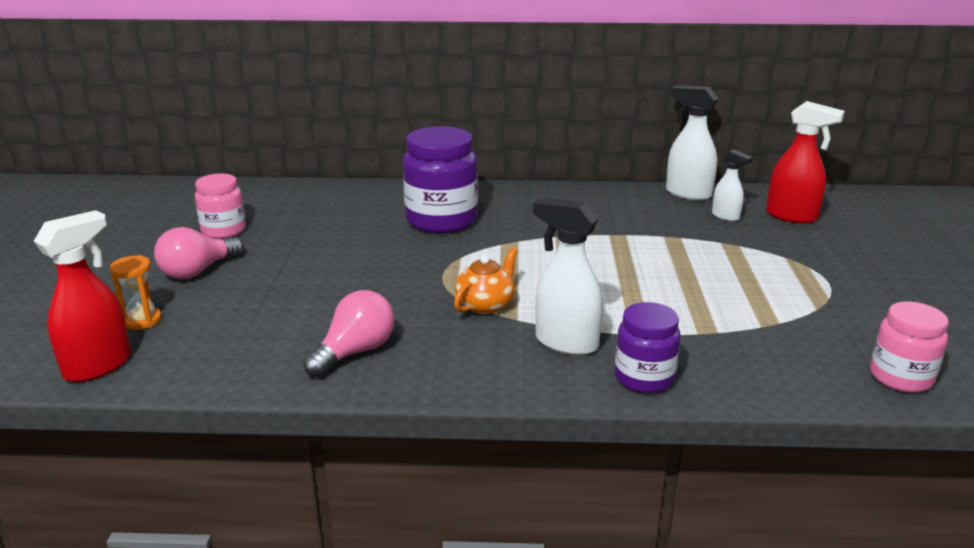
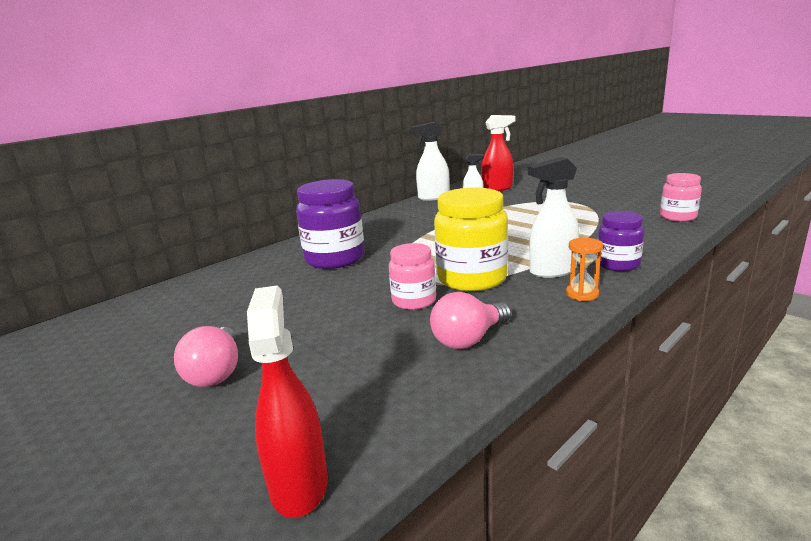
camera: 45 degrees left, 5 degrees down
orange hourglass [110,255,162,330] -> orange hourglass moved to [566,238,603,301]
pink jar [195,173,246,239] -> pink jar moved to [389,243,436,310]
pink light bulb [303,290,395,378] -> pink light bulb turned 120 degrees counterclockwise [430,292,511,349]
orange teapot [454,248,517,315] -> yellow jar [434,187,508,291]

